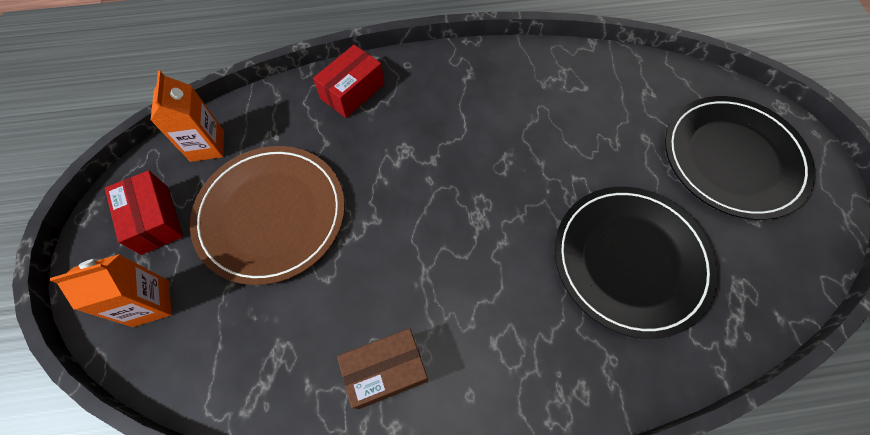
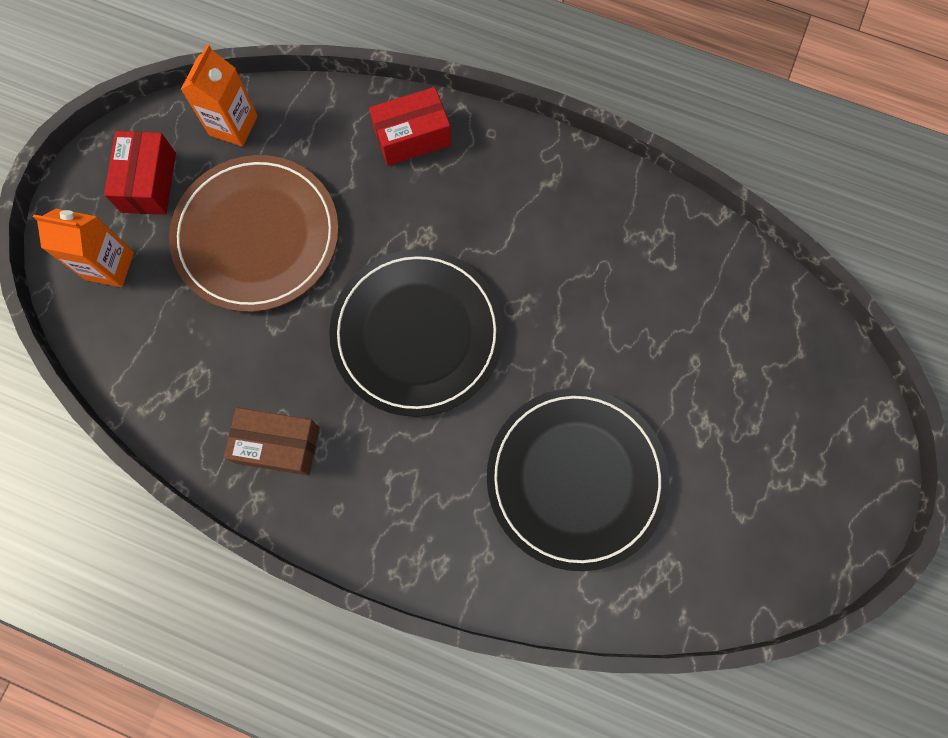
camera: 30 degrees right, 10 degrees up
black plate [665,96,815,220] -> black plate moved to [329,249,504,417]

